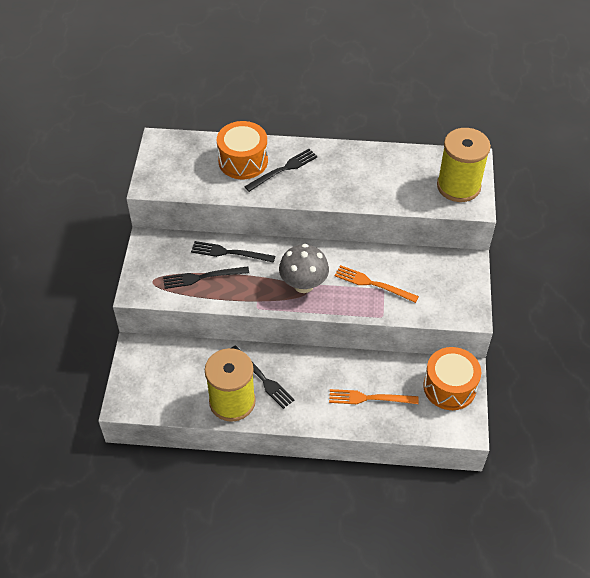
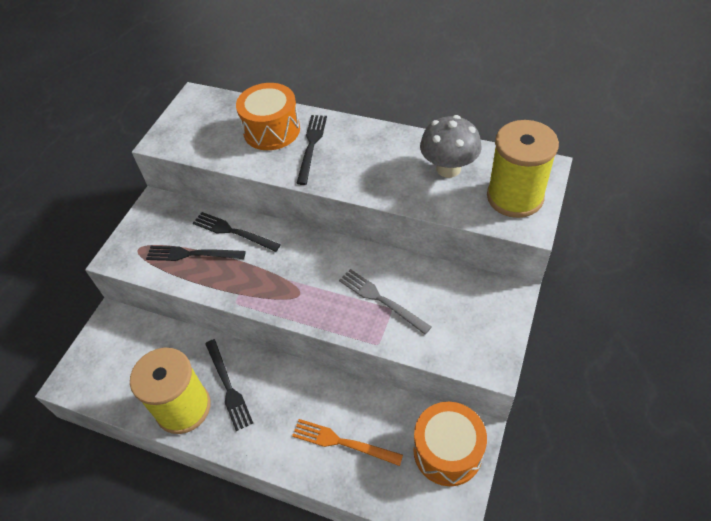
camera: 20 degrees right, 0 degrees up
black fork [244,149,318,192] -> black fork turned 60 degrees counterclockwise [296,115,327,185]
grey mushroom [279,244,329,293] -> grey mushroom moved to [420,115,481,178]
orange fork [335,265,419,303] -> grey fork [339,269,431,334]

